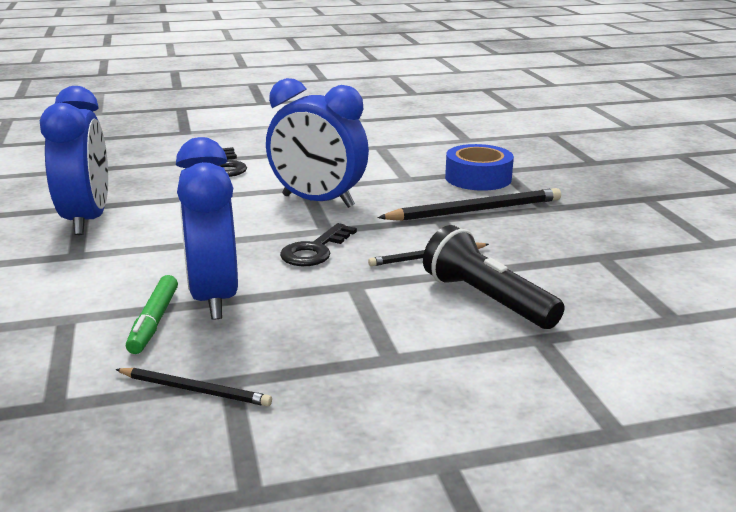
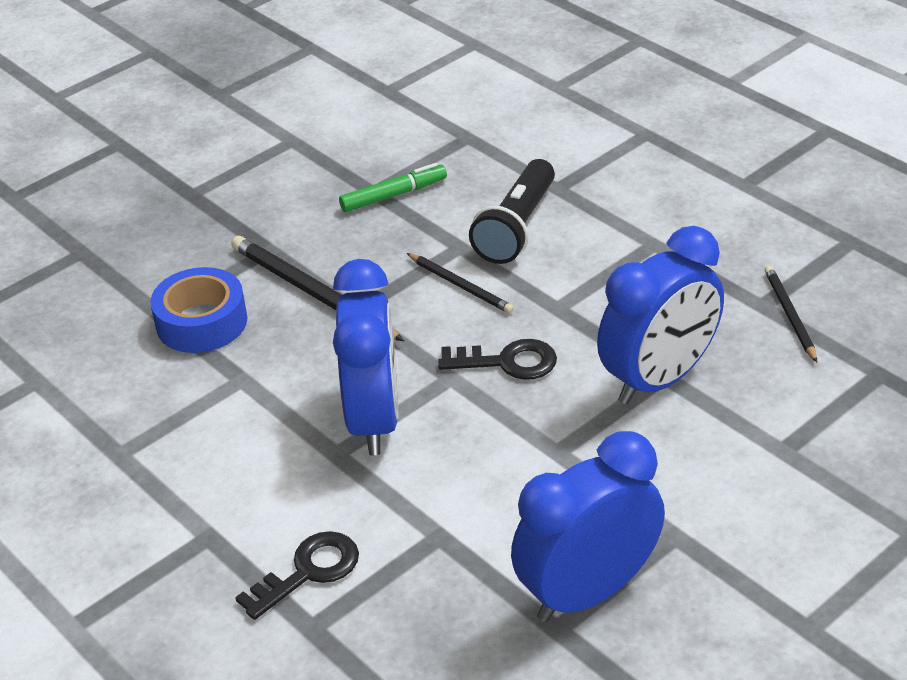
camera: 115 degrees left, 15 degrees up
green marker [126,275,178,354] -> green marker moved to [339,163,447,212]

